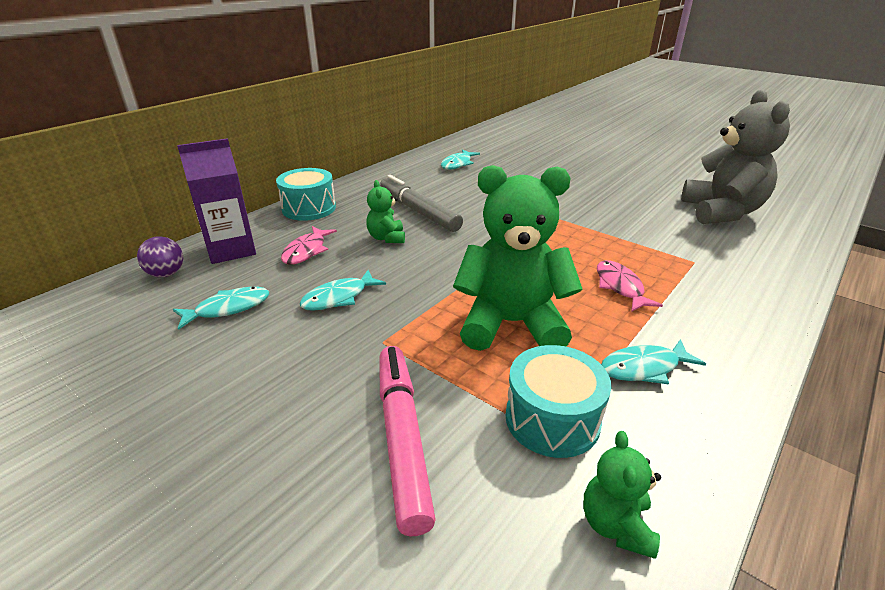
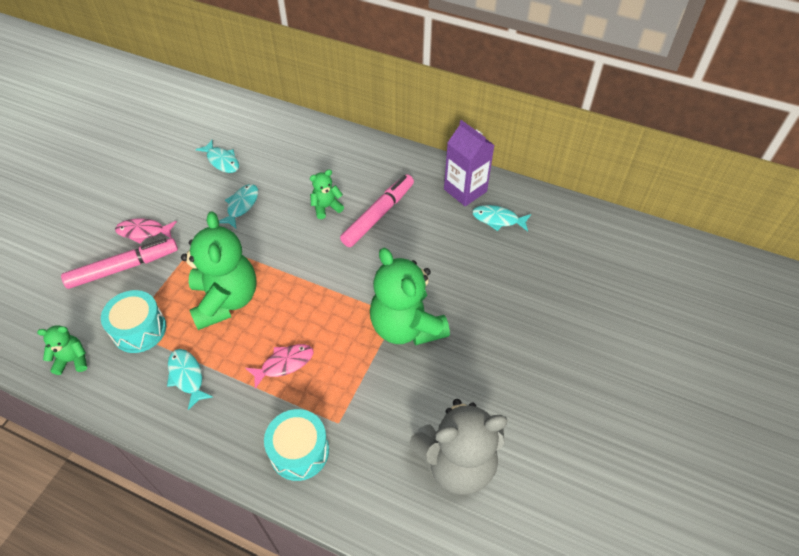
camera: 75 degrees right, 20 degrees up
purple ball [137,236,183,277] -> none
purple carton [177,138,256,264] -> purple carton moved to [444,120,494,206]
turquoise drum [276,168,336,221] -> turquoise drum moved to [264,409,329,481]
pink fish [281,226,337,265] -> pink fish moved to [115,218,177,244]
turquoise fish [299,270,386,311] -> turquoise fish turned 75 degrees clockwise [219,184,258,228]
grey marker [380,175,463,232] -> pink marker [340,174,414,247]
none -> green teddy bear [370,248,450,345]

